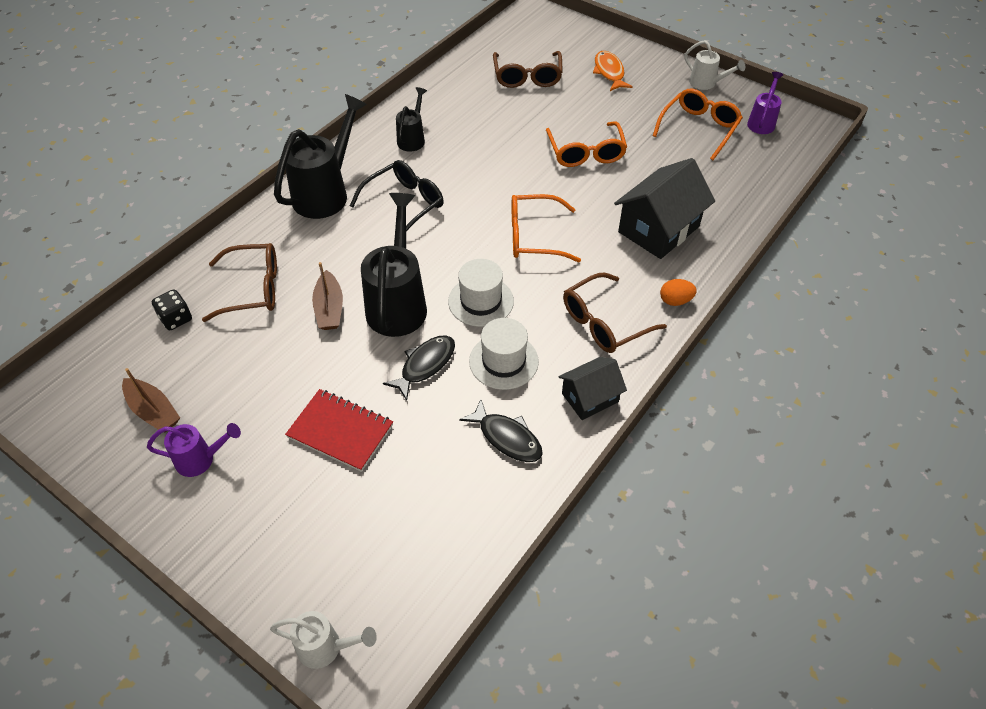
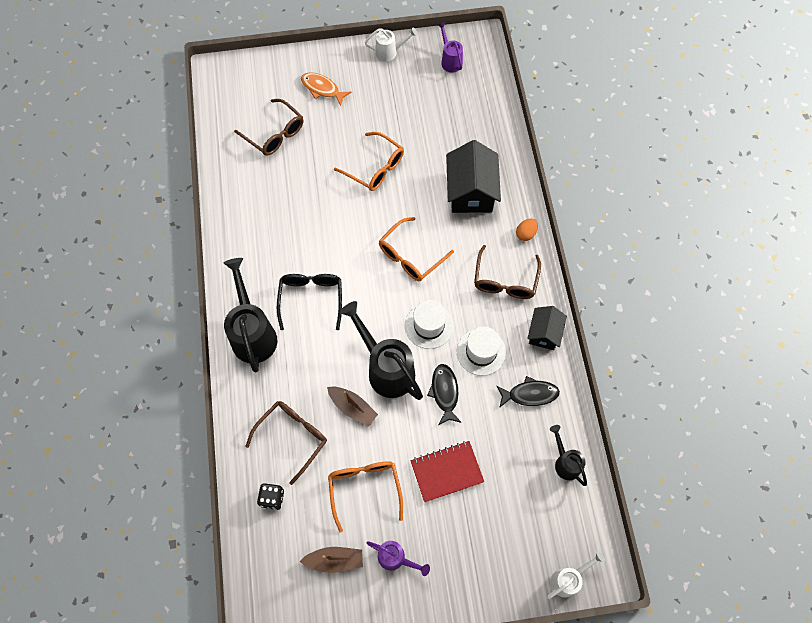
camera: 45 degrees left, 15 degrees up
purple watering can [147,423,241,477] -> purple watering can turned 75 degrees clockwise [367,541,430,576]
black watering can [396,87,427,152] -> black watering can moved to [550,425,587,486]
orange glasses [653,89,743,160] -> orange glasses moved to [328,461,403,533]

